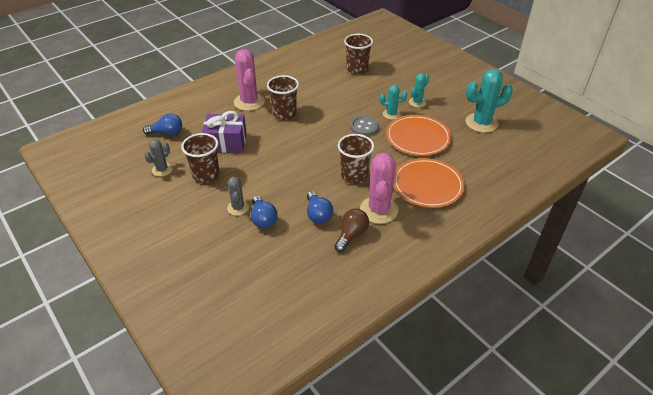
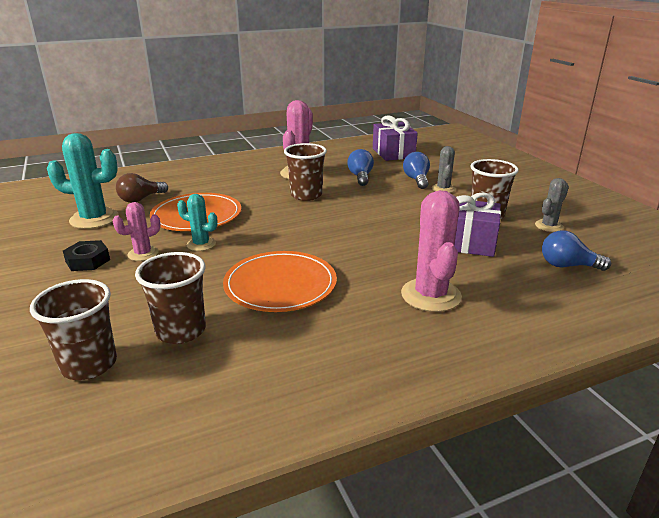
camera: 165 degrees left, 15 degrees down
brown cup [267,75,299,120] -> brown cup moved to [30,279,117,380]
brown light bulb [334,209,369,252] -> brown light bulb moved to [116,173,168,203]
grey button [350,116,379,136] -> none
orange plate [393,158,465,208] -> orange plate moved to [223,251,337,312]
turquoise cactus [409,73,429,108] -> pink cactus [113,202,161,261]
none -> black nut [63,240,110,271]
none -> purple gift [373,115,418,161]

